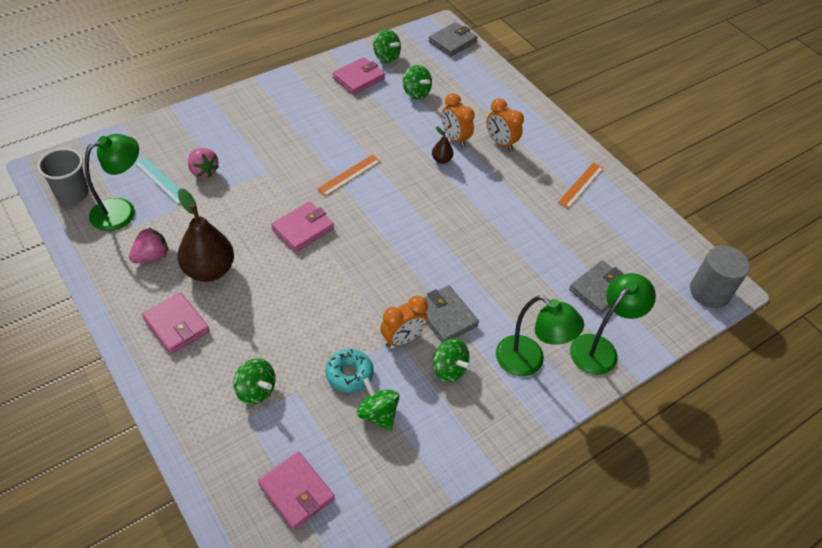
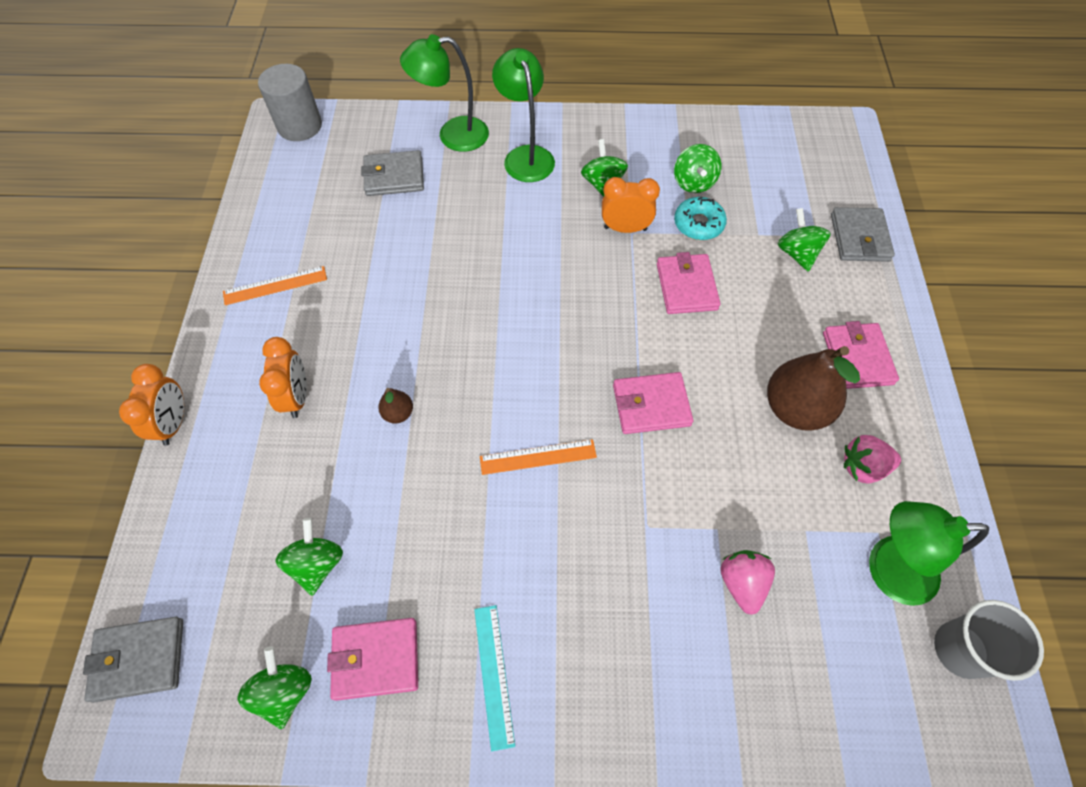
camera: 140 degrees left, 10 degrees up
turquoise ruler [134,157,181,205] -> turquoise ruler moved to [474,605,515,751]
pink wallet [258,451,335,530] -> pink wallet moved to [657,252,721,314]
grey wallet [424,286,479,343] -> grey wallet moved to [831,207,895,262]
orange clock [441,93,475,147] -> orange clock moved to [119,364,184,446]

